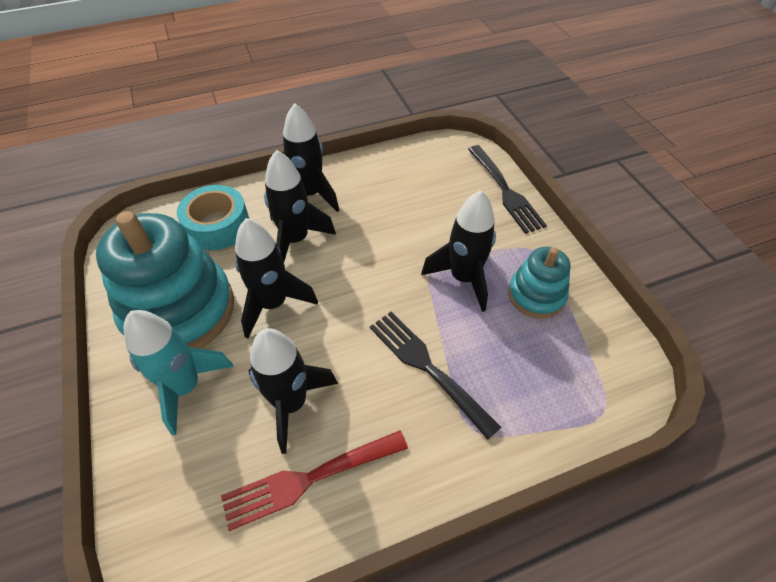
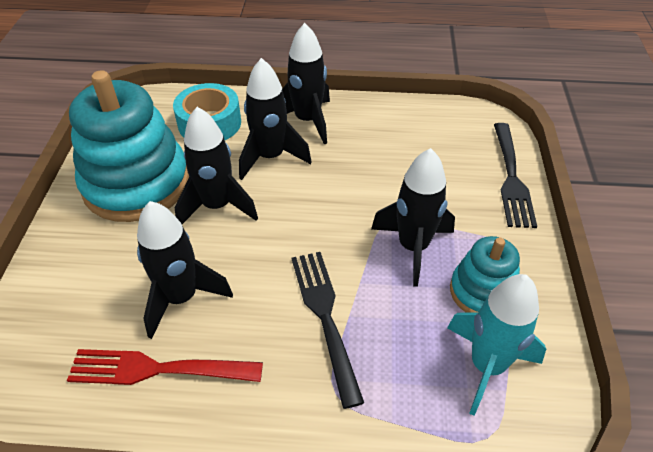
camera: 25 degrees right, 5 degrees down
turquoise rocket [124,310,234,435] -> turquoise rocket moved to [447,274,546,416]

